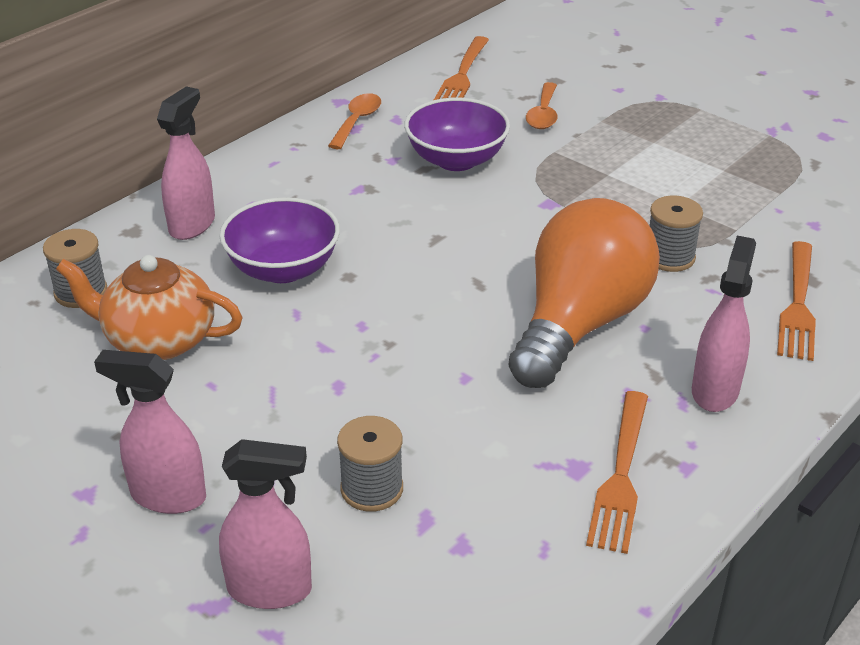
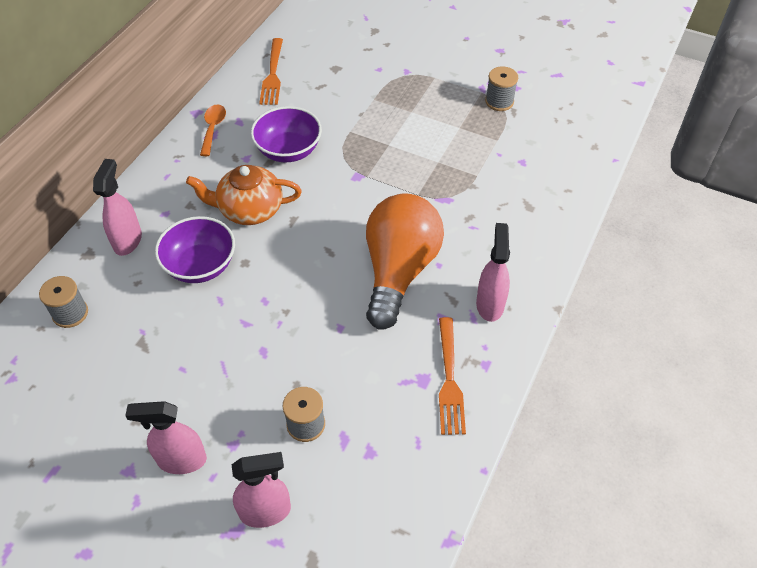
camera: 15 degrees left, 15 degrees up
orange teapot [56,255,243,360] -> orange teapot moved to [186,165,302,225]
orange spoon [526,82,557,129] -> none
grey spool [649,196,703,272] -> grey spool moved to [485,66,518,111]
orange fork [777,241,816,361] -> none

